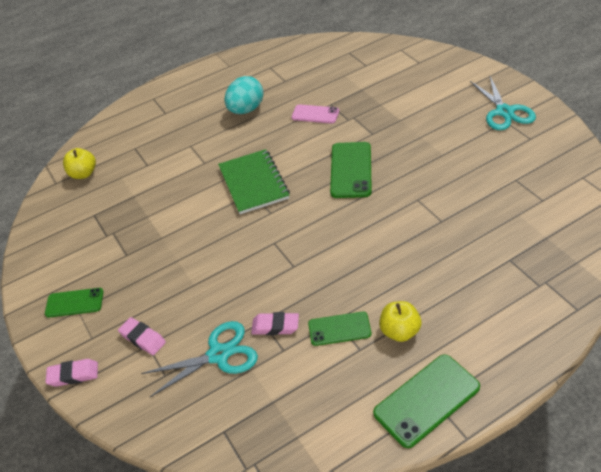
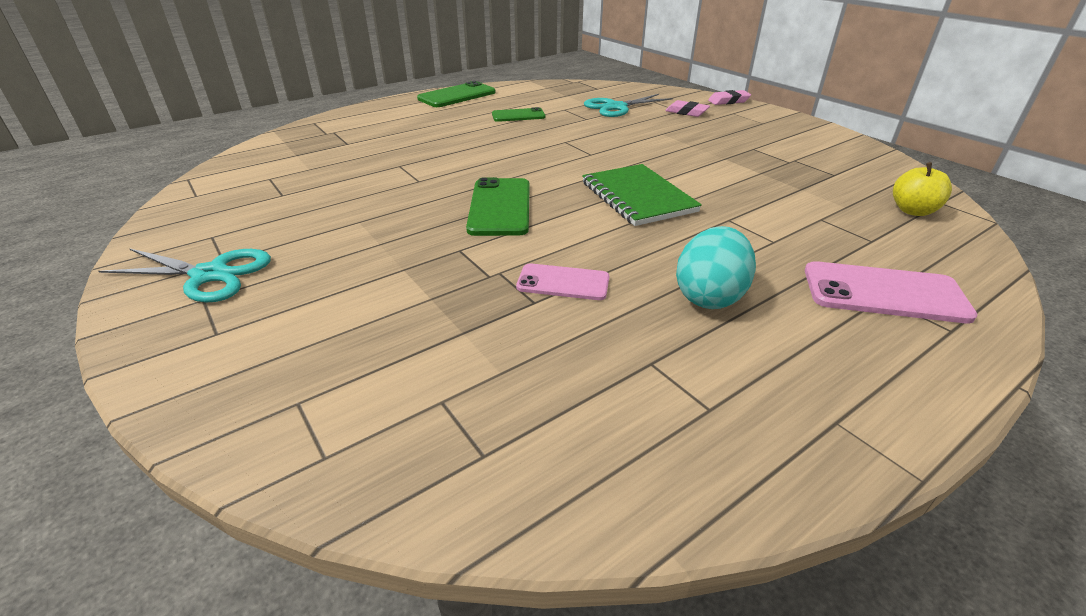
camera: 170 degrees right, 10 degrees down
green phone [45,288,103,318] -> none
pink eraser [251,312,299,335] -> none
yellow apple [379,301,421,342] -> none
turquoise scissors [470,77,536,130] -> turquoise scissors turned 120 degrees clockwise [99,248,271,302]
none -> pink phone [805,261,978,324]

